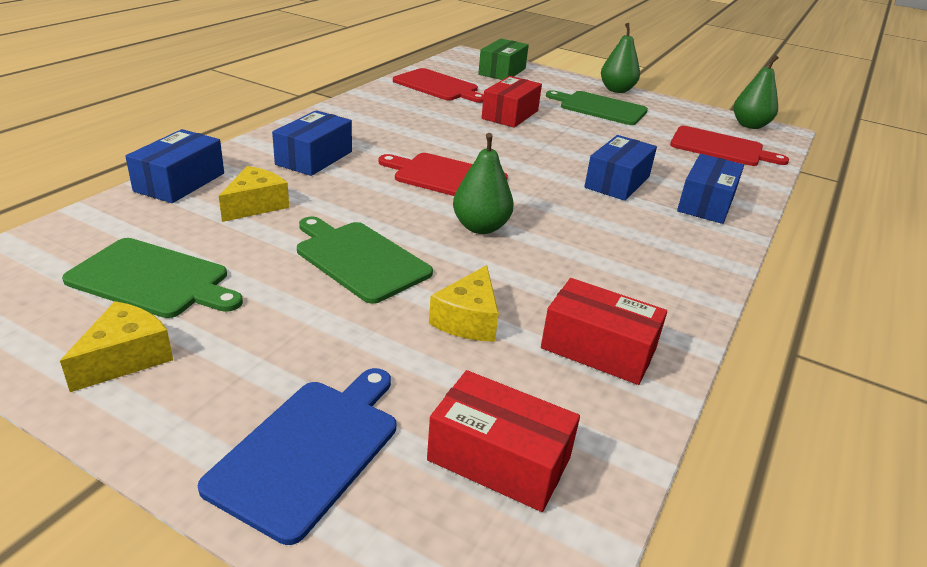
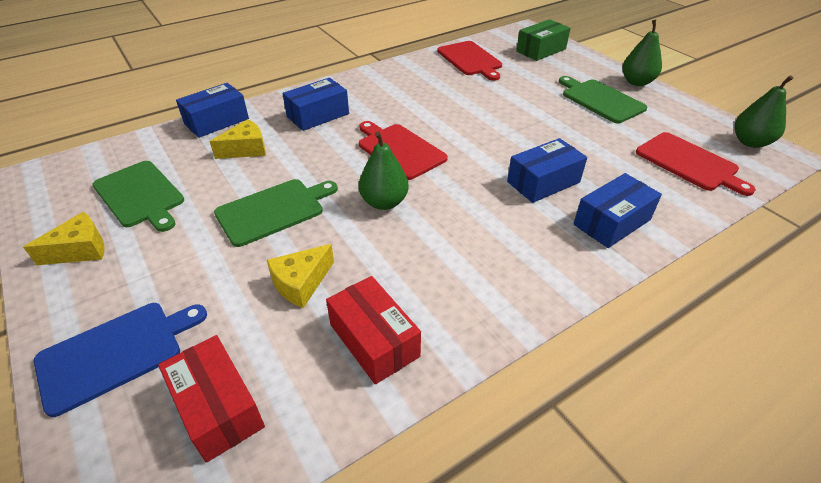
camera: 30 degrees right, 10 degrees up
green cutting board [297,217,433,304] -> green cutting board turned 75 degrees clockwise [214,179,338,247]
red box [481,76,542,128] -> none

